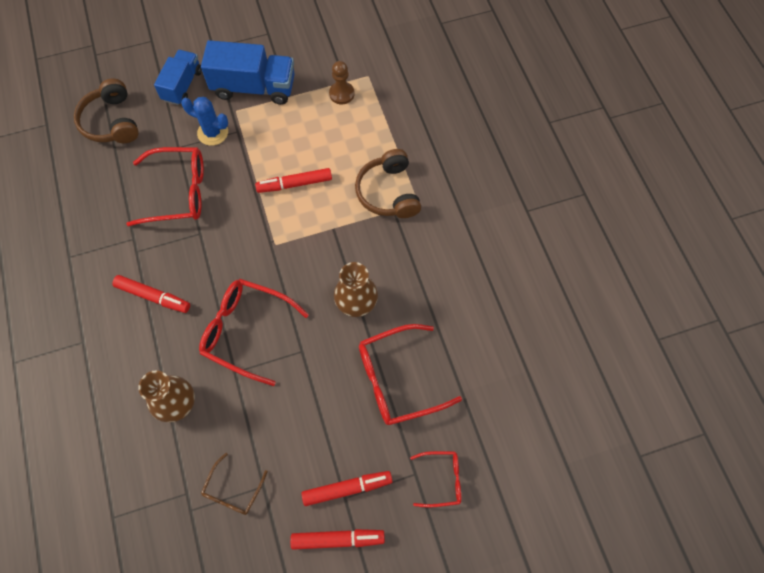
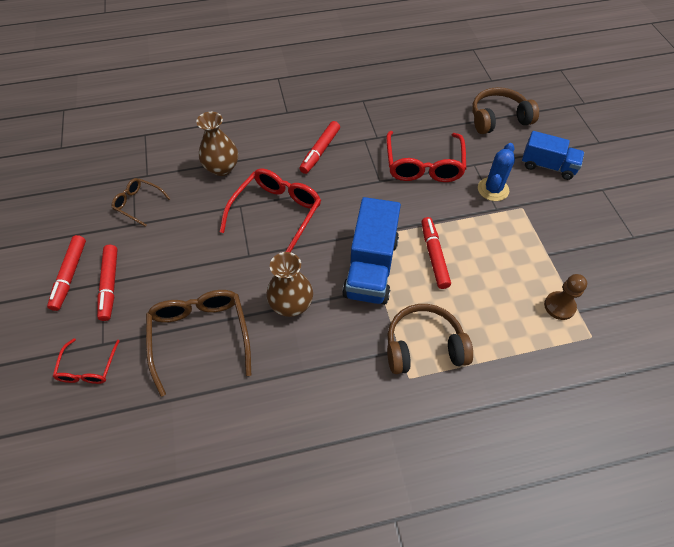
camera: 95 degrees right, 10 degrees down
blue truck [201,40,295,105] -> blue truck moved to [342,197,401,305]
red glasses [359,324,462,425] -> brown glasses [146,290,251,397]

